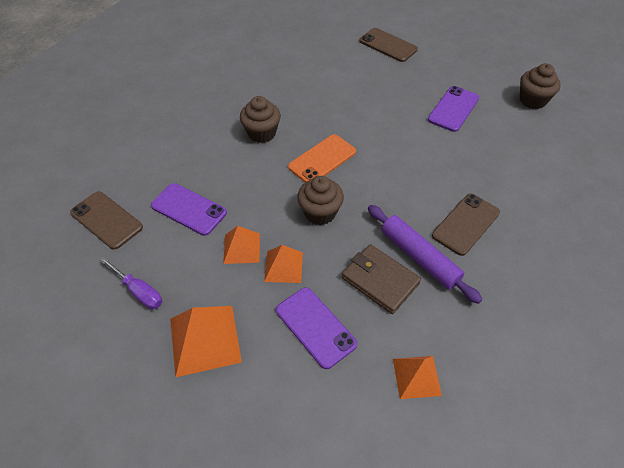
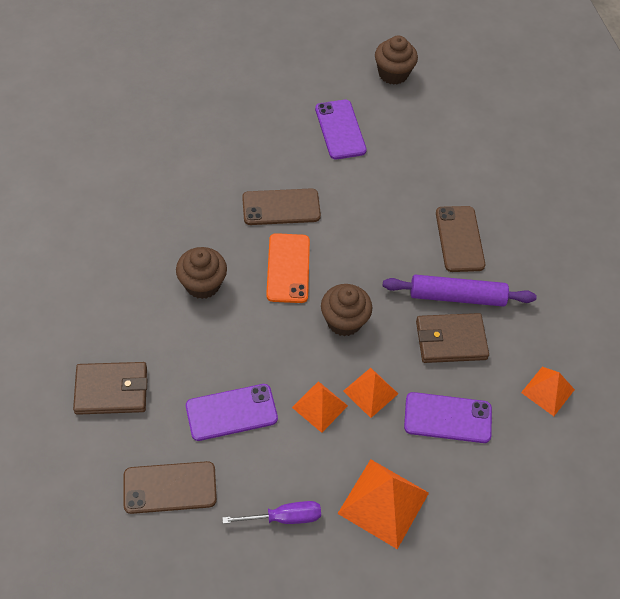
camera: 50 degrees left, 5 degrees up
brown phone [359,28,418,62] -> brown phone moved to [242,188,321,225]
none -> brown wallet [73,362,147,415]

